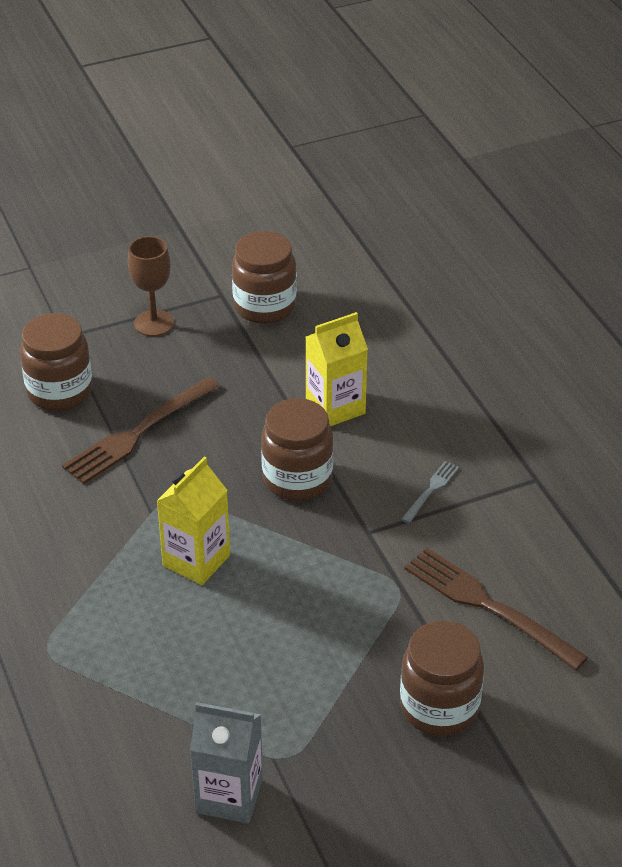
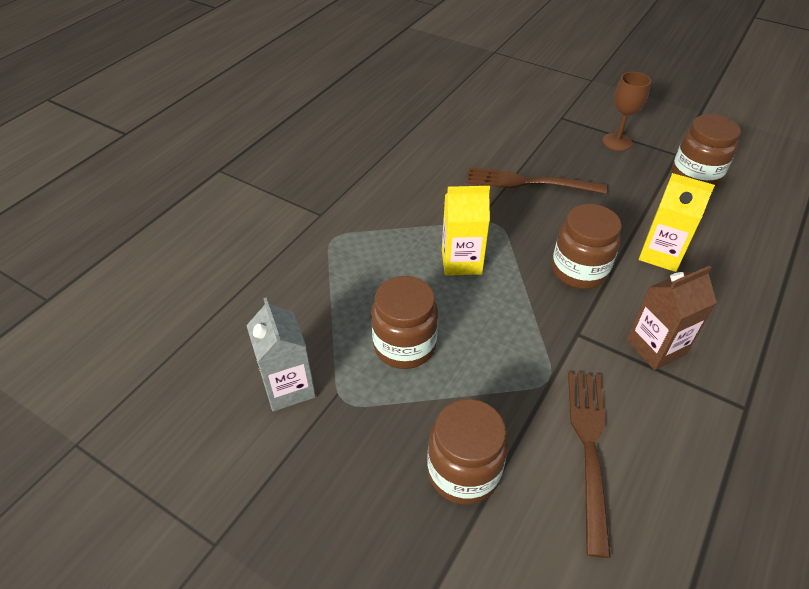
camera: 55 degrees right, 5 degrees up
brown jar [20,313,93,411] -> brown jar moved to [371,276,438,369]
grey fork [401,461,459,523] -> brown carton [627,265,717,370]

